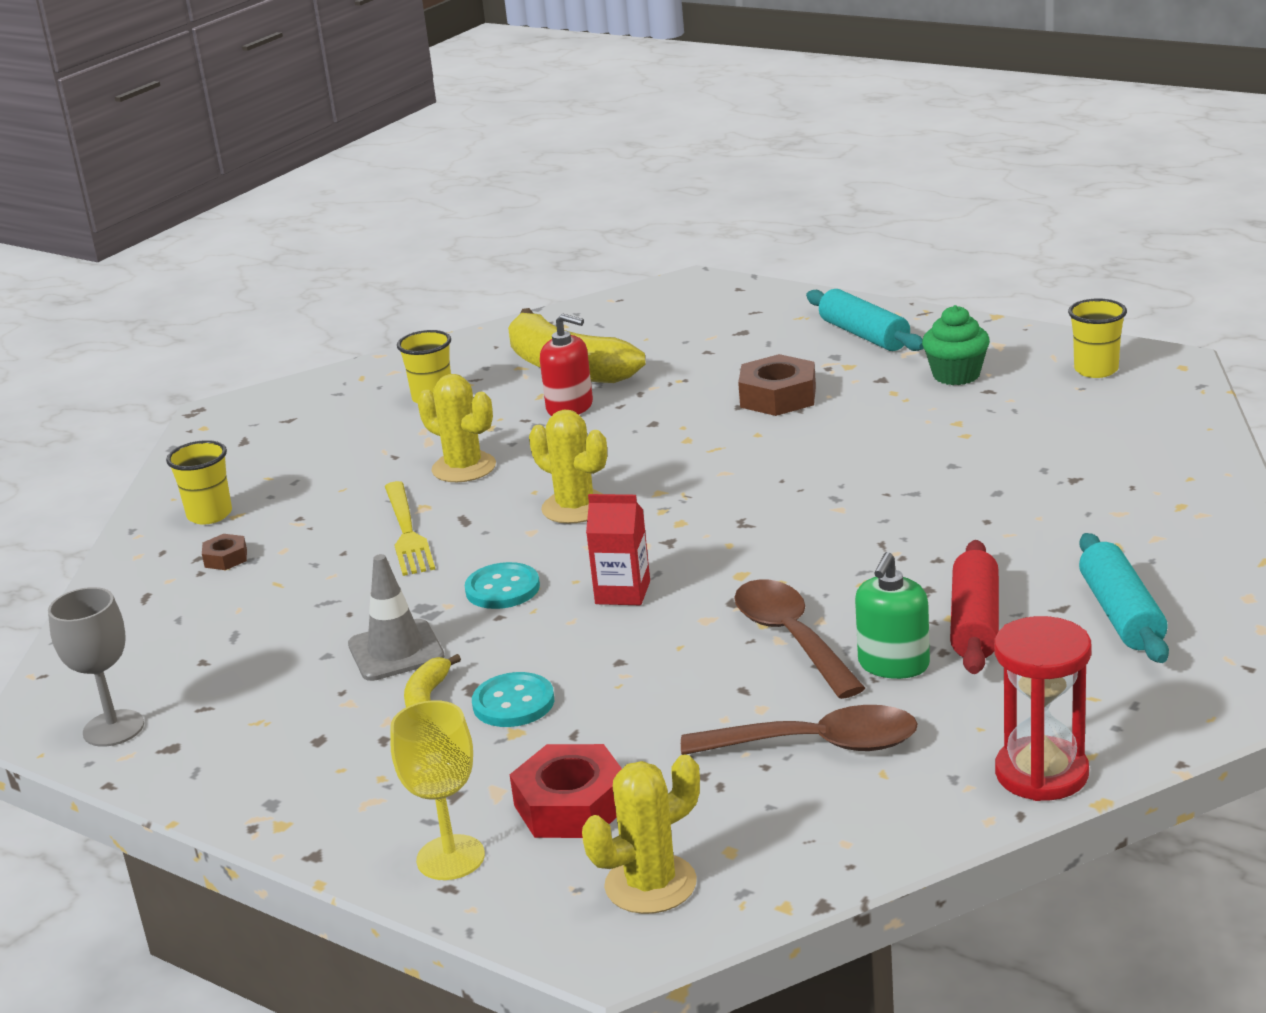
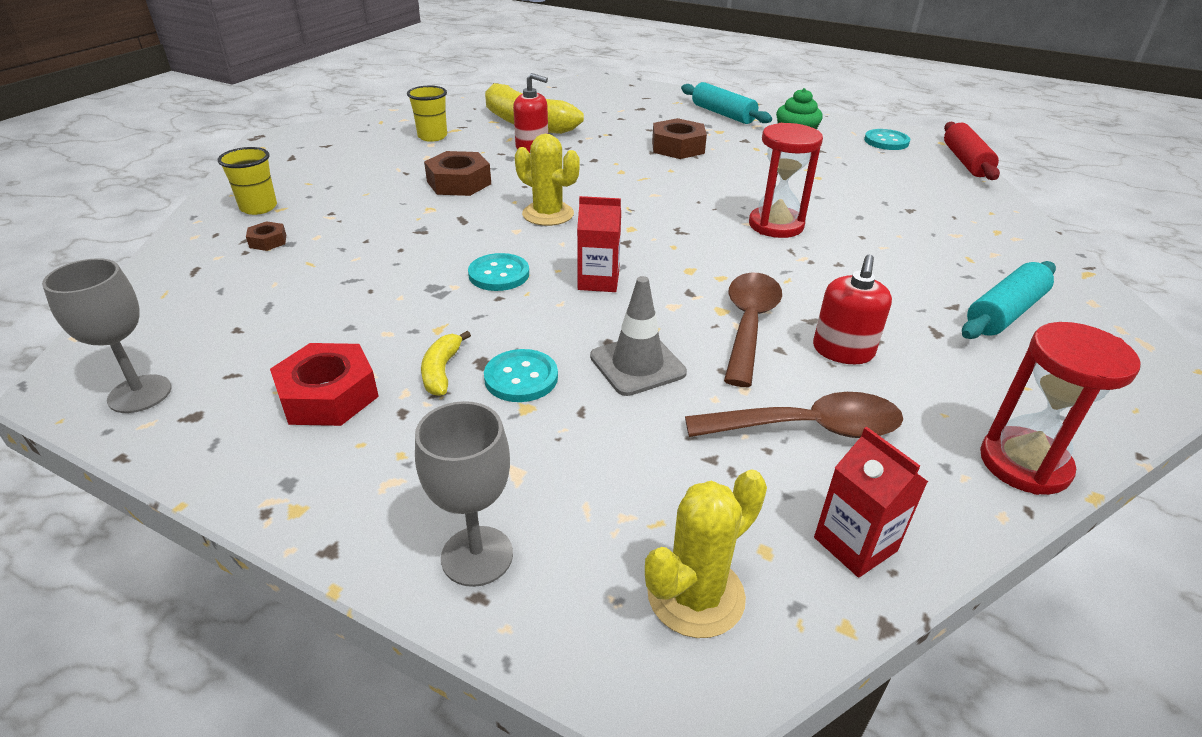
camera: 10 degrees left, 10 degrees up
grey traffic cone [348,554,445,681] -> grey traffic cone moved to [590,276,687,396]
yellow fork [385,481,435,576] -> none
yellow goblet [390,700,485,880] -> grey goblet [415,401,513,587]
yellow cactus [417,374,496,482] -> brown nut [424,151,491,196]
red nut [510,744,622,838] -> red nut moved to [270,343,379,426]
brown spoon [734,579,865,699] -> brown spoon turned 45 degrees clockwise [724,273,782,387]
green soap dispenser [855,552,930,679] -> red soap dispenser [813,254,892,364]
red rolling pin [950,540,999,674] -> red rolling pin moved to [944,122,1000,180]
yellow cup [1068,299,1127,378] -> turquoise button [864,129,910,150]
turquoise rolling pin [1079,533,1169,663] -> turquoise rolling pin turned 60 degrees clockwise [962,261,1056,339]
none -> red hourglass [749,123,823,238]
none -> red carton [814,427,928,578]

